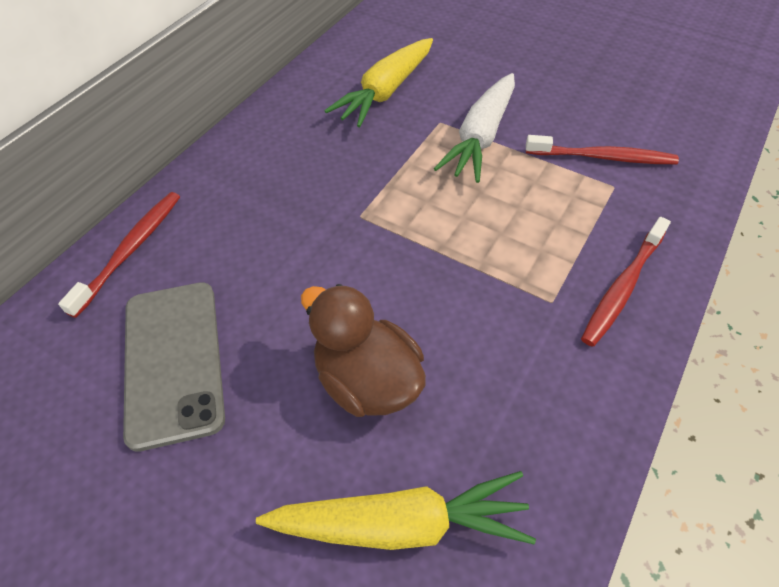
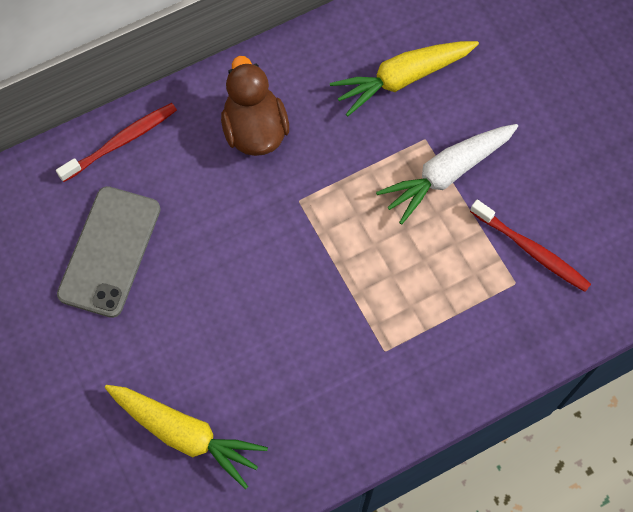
camera: 30 degrees right, 15 degrees up
brown duck [301,284,426,417] -> brown duck moved to [221,56,289,156]
red toothbrush [581,217,671,347] -> none

